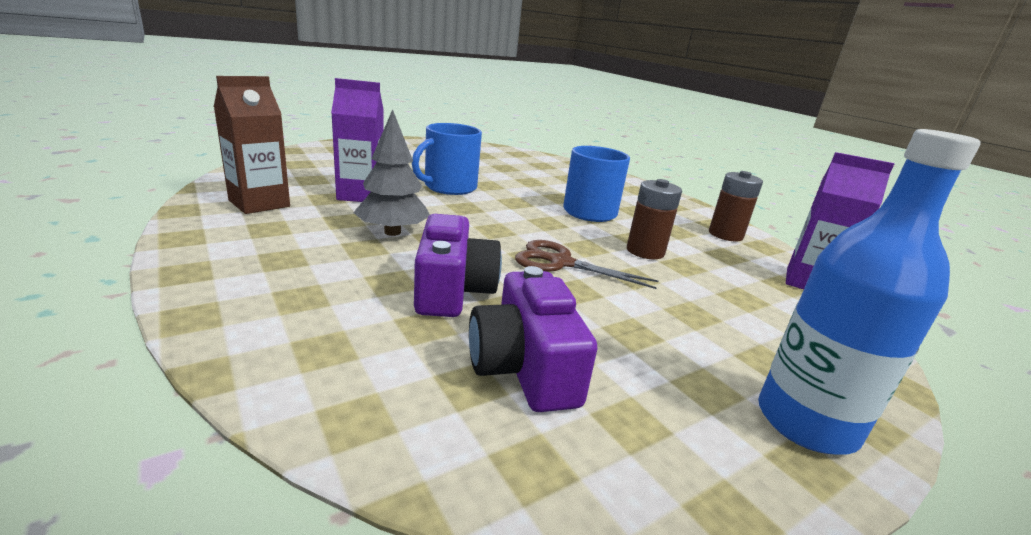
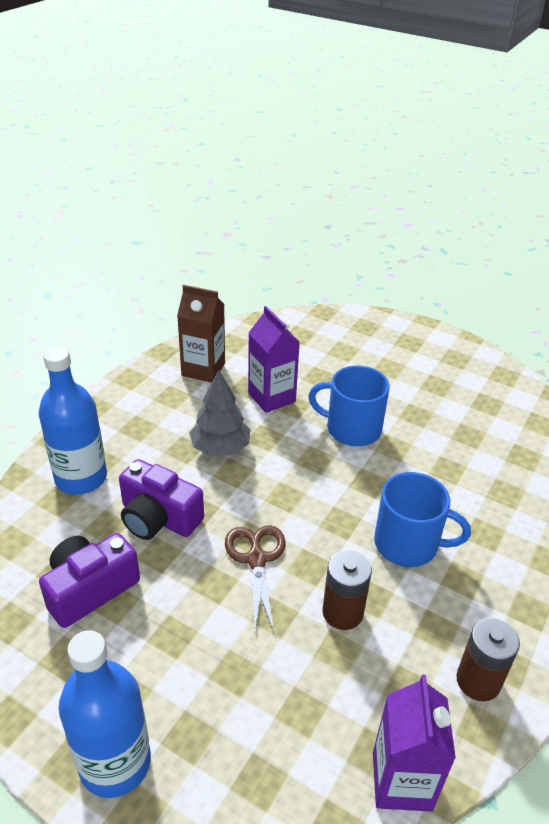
camera: 65 degrees right, 15 degrees up
purple camera [414,214,502,317] -> purple camera turned 60 degrees clockwise [119,459,204,540]
none -> blue bottle [38,347,107,495]

